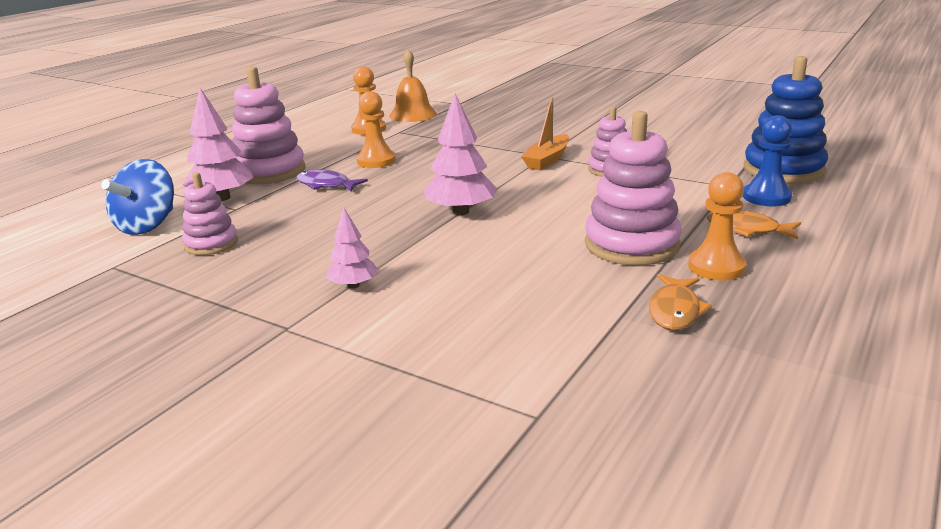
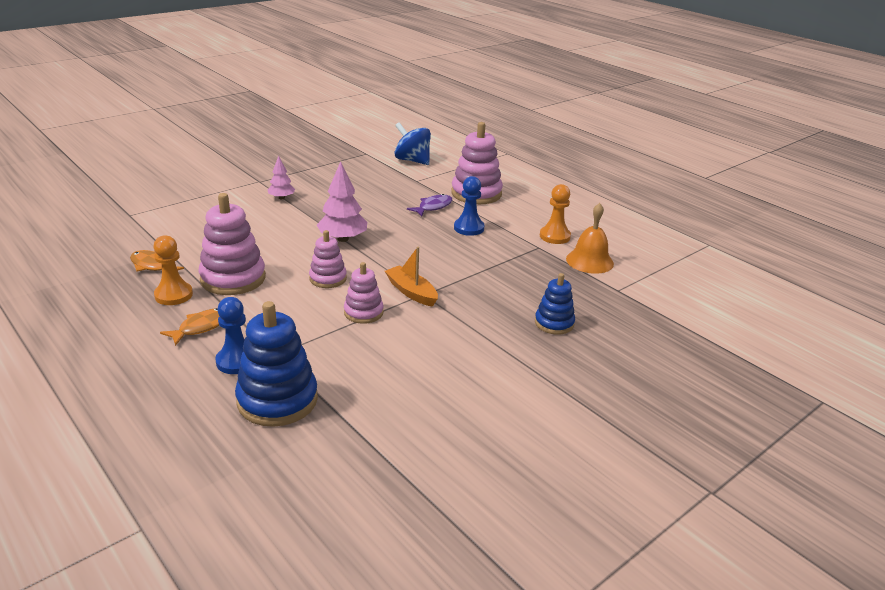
camera: 105 degrees right, 5 degrees up
pink stacking toy [182,172,238,255] -> pink stacking toy moved to [309,230,347,288]
pink tree [183,88,253,201] -> none
orange pawn [357,91,396,168] -> blue pawn [454,176,485,236]
none -> blue stacking toy [535,273,575,334]

